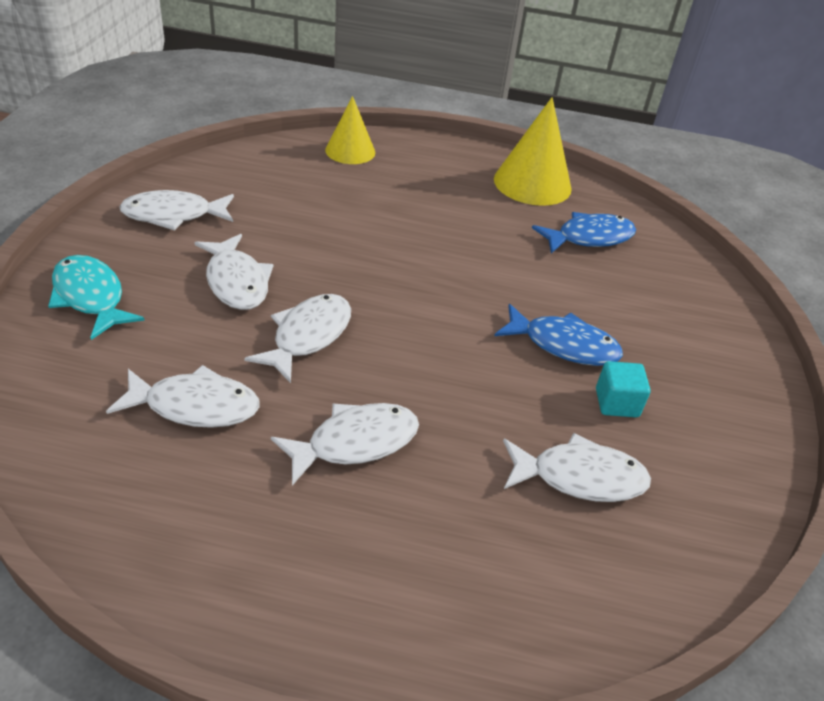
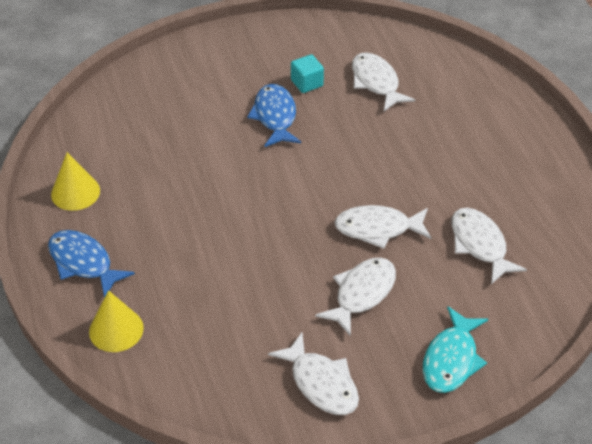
camera: 115 degrees left, 5 degrees up
white fish [271,403,419,485] -> none
yellow cone [494,97,572,206] -> yellow cone [51,152,100,211], size x0.65
blue fish [532,212,636,253] -> blue fish moved to [48,230,135,298]

